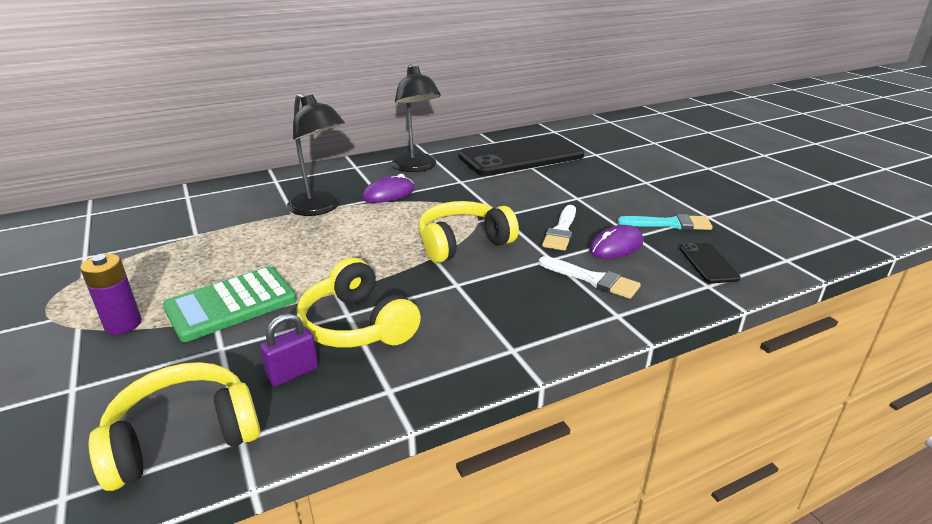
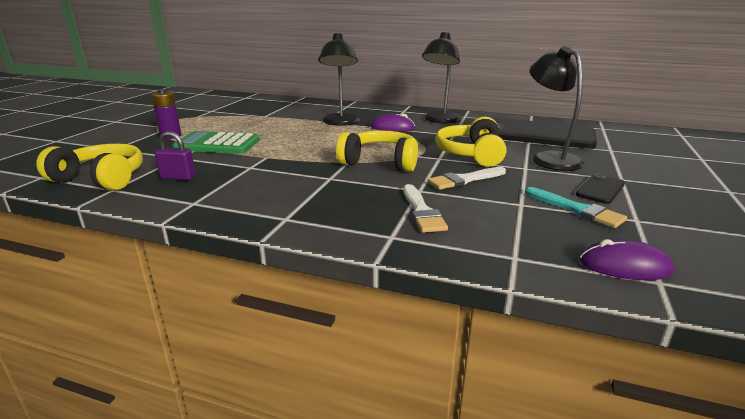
camera: 45 degrees right, 5 degrees down
yellow headphones [297,258,421,347] -> yellow headphones moved to [435,117,506,167]
purple mouse [589,225,643,258] -> purple mouse moved to [579,239,674,280]
black phone [679,243,741,283] -> black phone moved to [576,174,625,204]
none -> black lamp [529,46,584,171]

